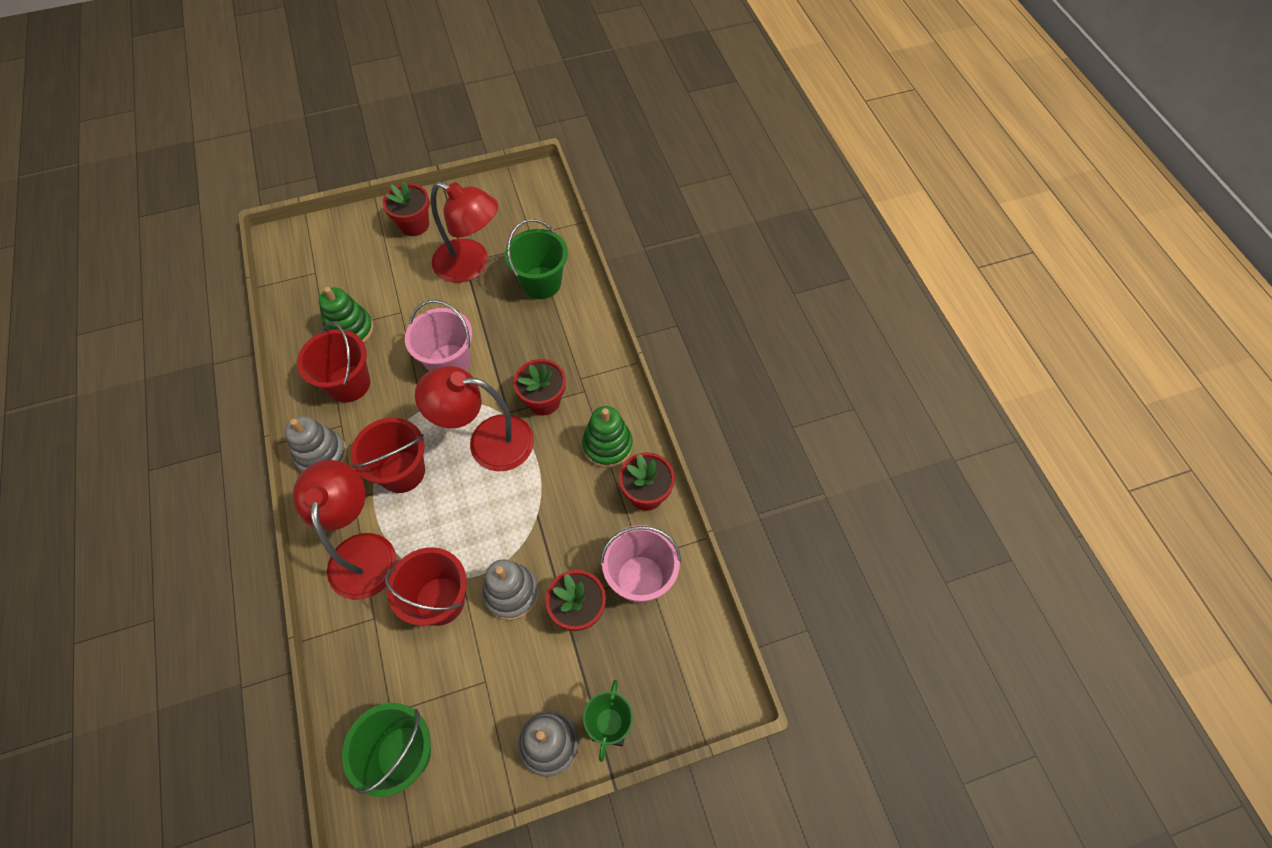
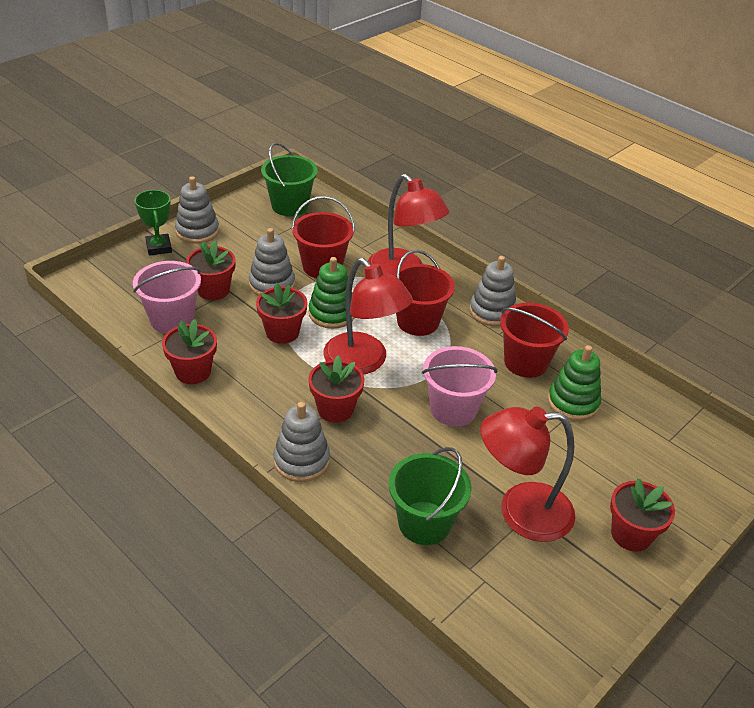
camera: 150 degrees right, 20 degrees down
red lamp [415,366,534,471] -> red lamp turned 75 degrees clockwise [323,258,413,375]
green stacking toy [582,406,633,468] -> green stacking toy moved to [309,257,355,329]
none -> red flower pot [256,283,308,344]
none -> grey stacking toy [273,402,330,482]

